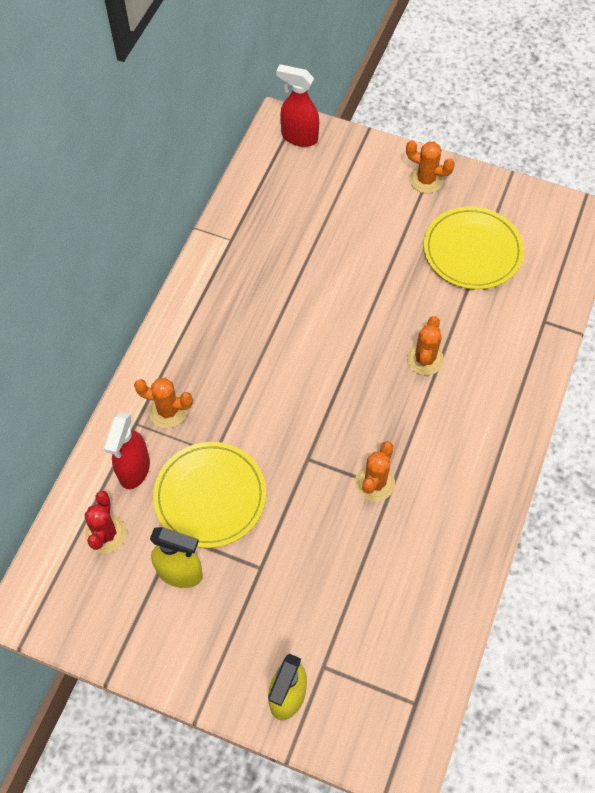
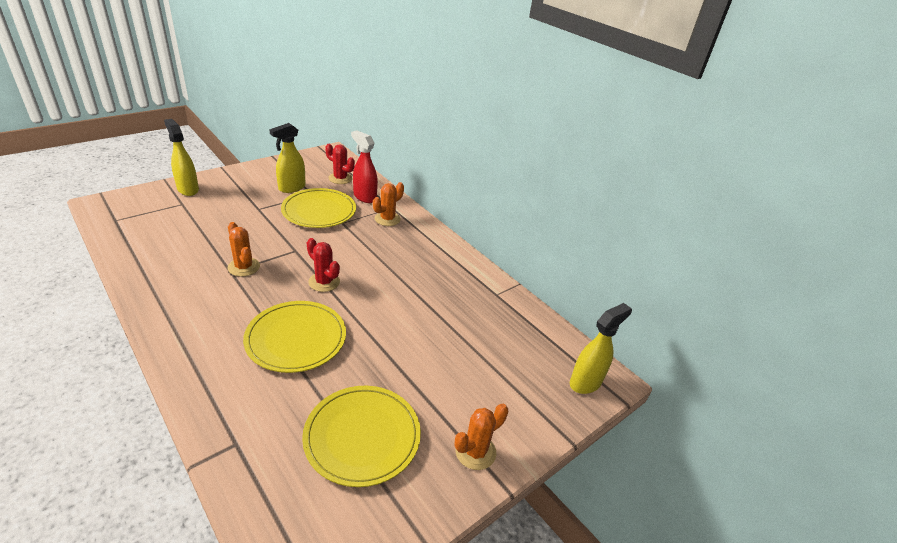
camera: 115 degrees right, 25 degrees down
red spray bottle [276,64,319,147] -> yellow spray bottle [570,303,632,394]
orange cactus [406,316,444,375] -> yellow plate [243,301,346,373]
none -> red cactus [307,238,340,292]

